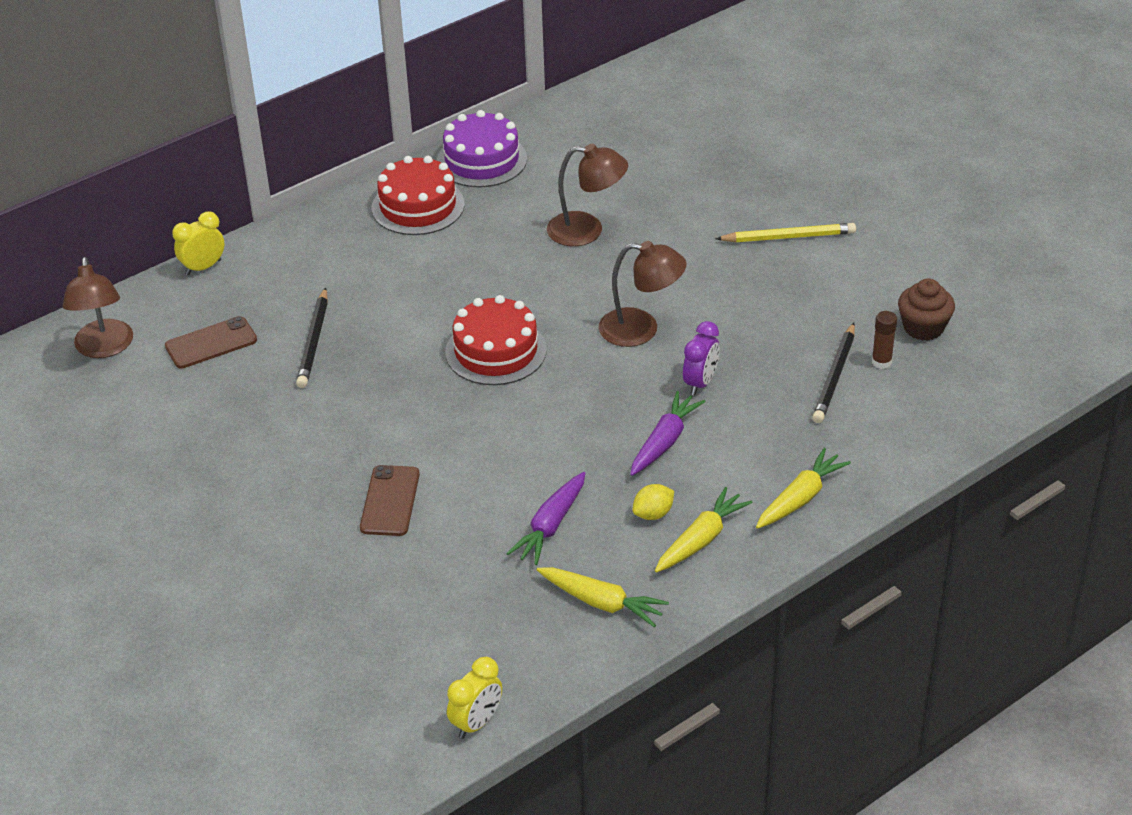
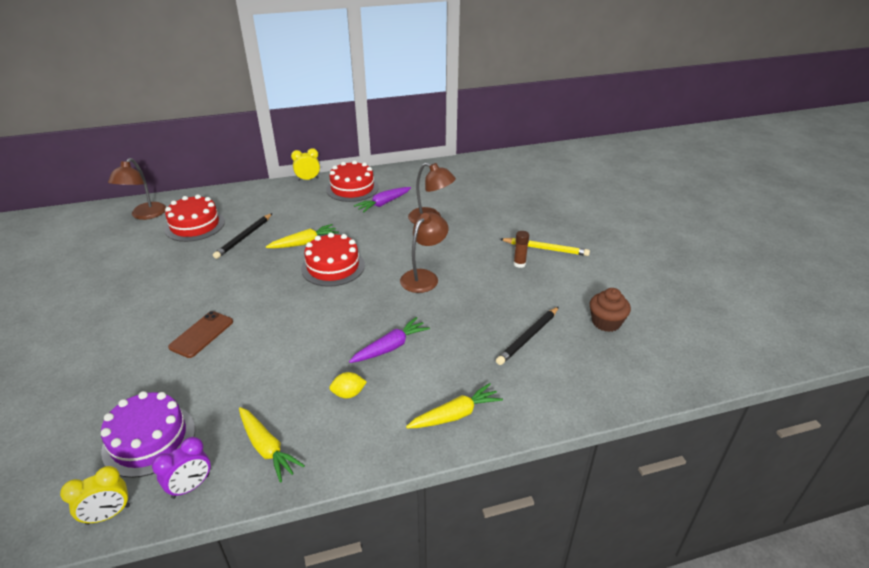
camera: 20 degrees right, 5 degrees down
brown phone [165,316,257,368] -> red cake [164,195,225,242]
yellow clock [172,211,224,275] -> yellow clock moved to [291,148,320,181]
purple cake [437,110,527,187] -> purple cake moved to [101,391,195,478]
purple carrot [506,472,585,565] -> purple carrot moved to [354,187,411,213]
brown lamp [599,241,687,347] -> brown lamp turned 90 degrees counterclockwise [400,212,449,293]
yellow carrot [655,487,752,573] -> yellow carrot moved to [266,224,339,248]
purple clock [683,321,720,395] -> purple clock moved to [152,437,211,499]
brown glue stick [872,311,897,369] -> brown glue stick moved to [514,231,529,268]

